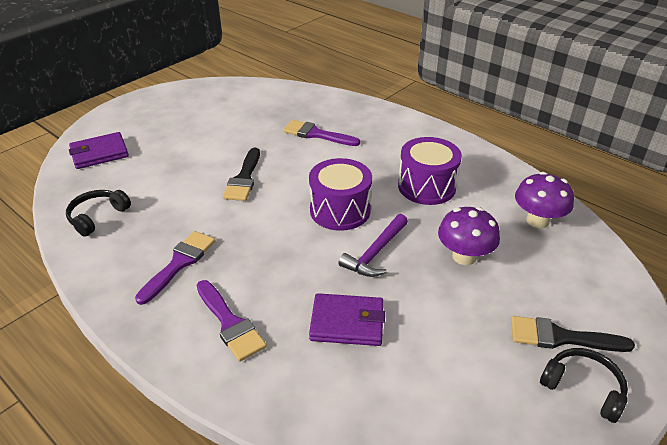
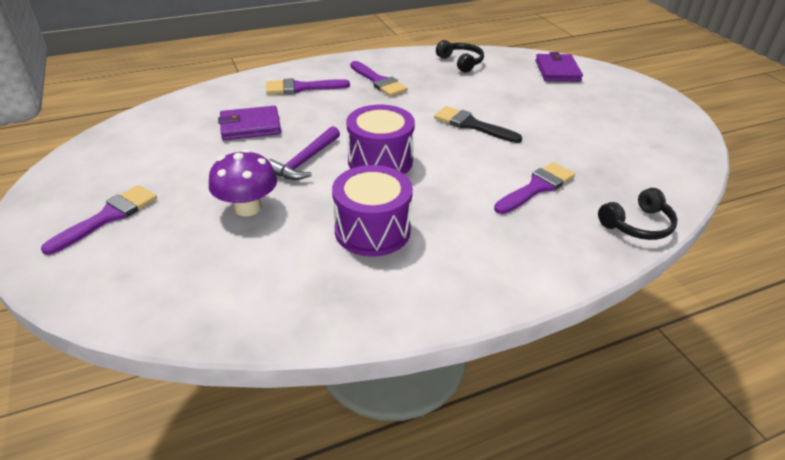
camera: 115 degrees right, 0 degrees up
purple wallet [309,293,385,346] -> purple wallet turned 45 degrees clockwise [218,106,281,140]
purple hammer [338,214,408,277] -> purple hammer turned 120 degrees counterclockwise [268,126,340,180]
black brush [511,316,635,352] -> purple brush [41,185,157,255]
purple mushroom [515,172,574,228] -> none
black headphones [540,348,628,423] -> black headphones moved to [598,188,677,240]

